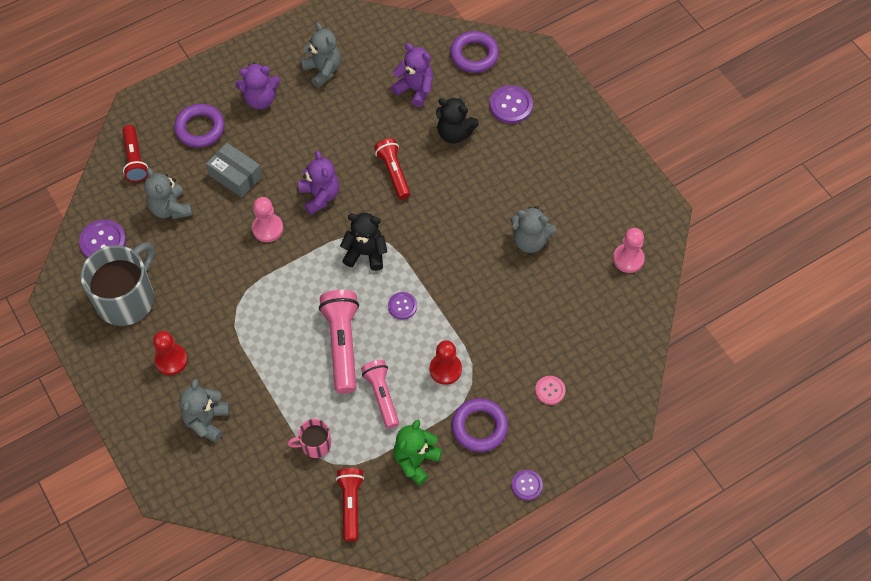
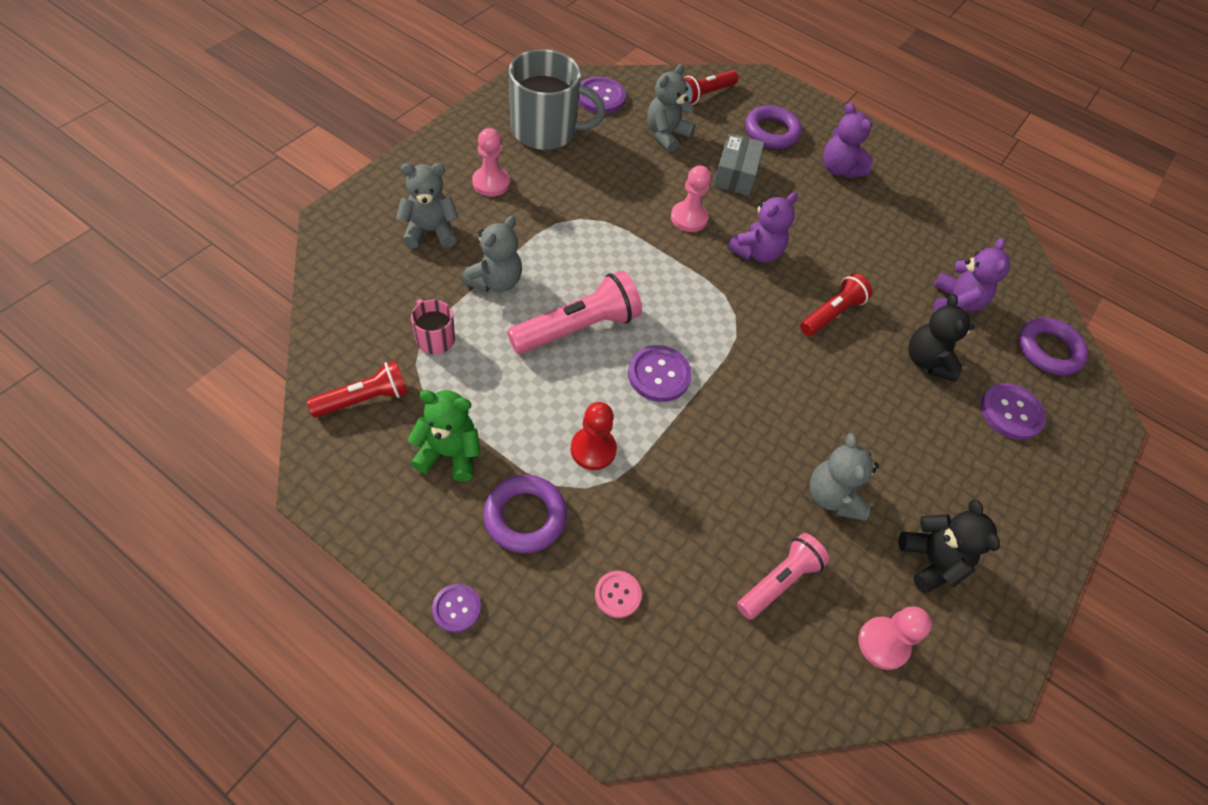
camera: 60 degrees right, 5 degrees down
red pawn [153,331,188,375] -> pink pawn [472,128,510,197]
grey teddy bear [300,22,341,88] -> grey teddy bear moved to [462,216,522,292]
black teddy bear [340,213,387,271] -> black teddy bear moved to [898,500,1000,593]
pink flashlight [361,360,399,429] -> pink flashlight moved to [737,533,830,620]
purple button [388,292,417,320] -> purple button [628,345,692,402], size x1.61

